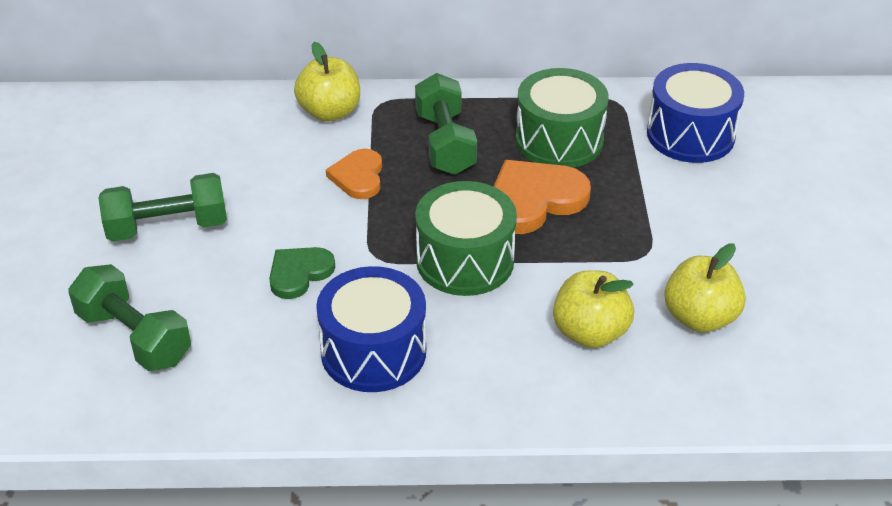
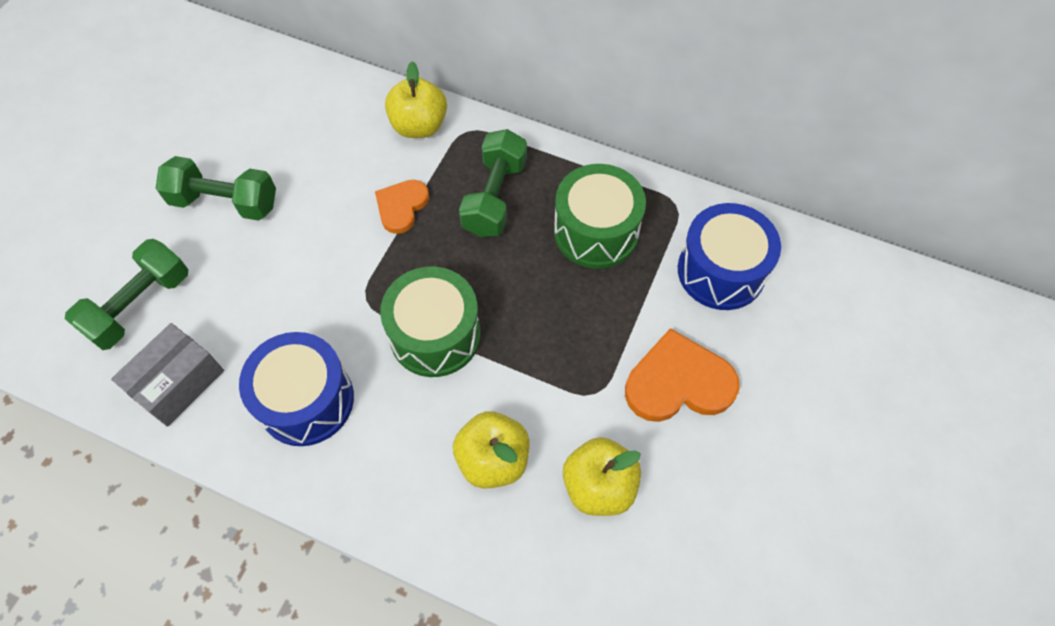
camera: 25 degrees right, 20 degrees up
green dumbbell [68,264,191,371] -> green dumbbell turned 60 degrees clockwise [65,239,189,350]
green heart [269,247,335,299] -> none
orange heart [493,160,591,234] -> orange heart moved to [625,328,740,422]
none -> grey box [111,323,224,427]

